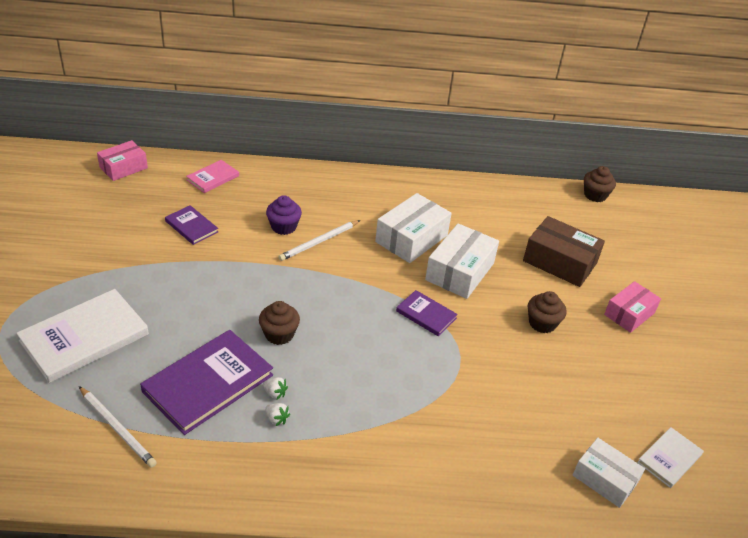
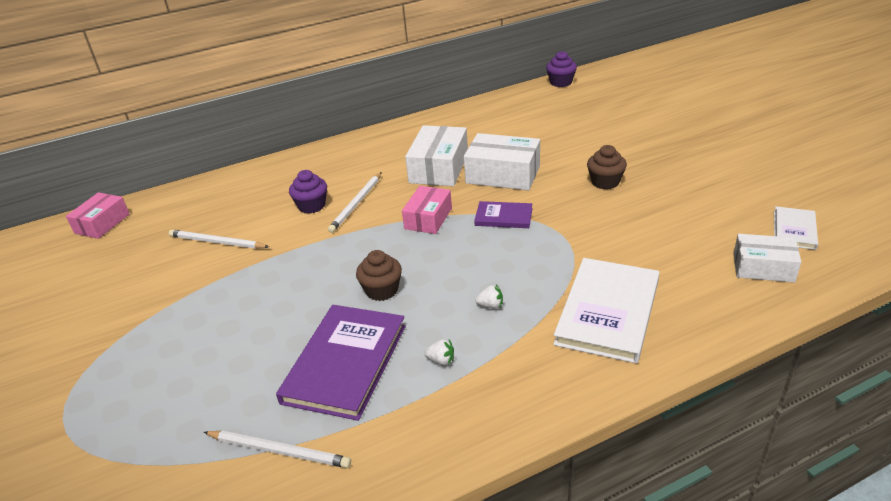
camera: 20 degrees left, 5 degrees down
white book [16,289,149,383] -> white book moved to [554,258,660,364]
purple book [165,205,218,245] -> white pencil [169,230,269,249]
pink book [186,160,239,193] -> none
white strawberry [263,377,288,400] -> white strawberry moved to [475,285,503,309]
white box [425,223,499,299] -> white box turned 75 degrees counterclockwise [464,133,540,190]
brown box [523,216,605,287] -> none
brown cupcake [584,166,616,202] -> purple cupcake [546,51,577,87]
pink box [604,281,661,333] -> pink box moved to [402,186,452,234]

